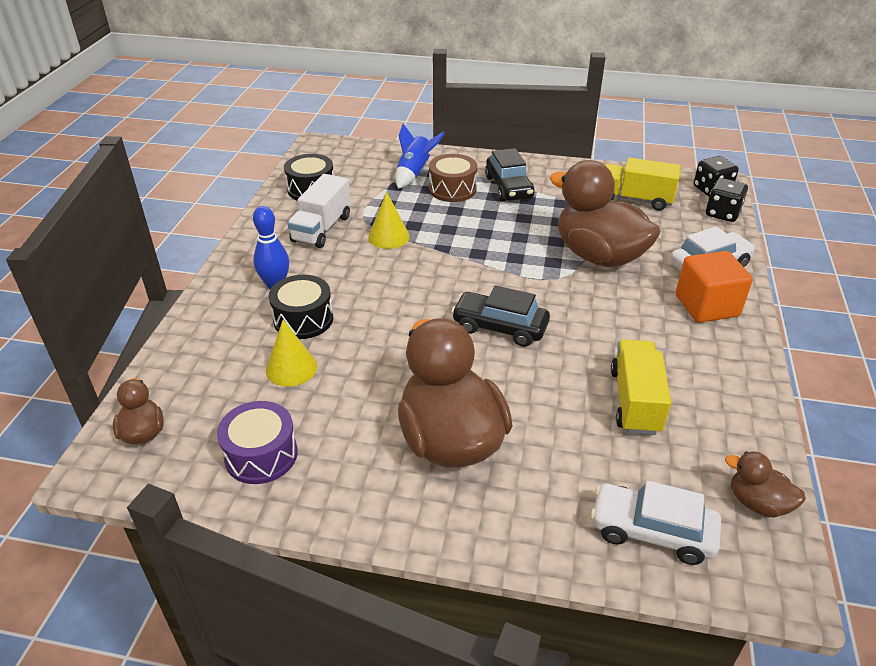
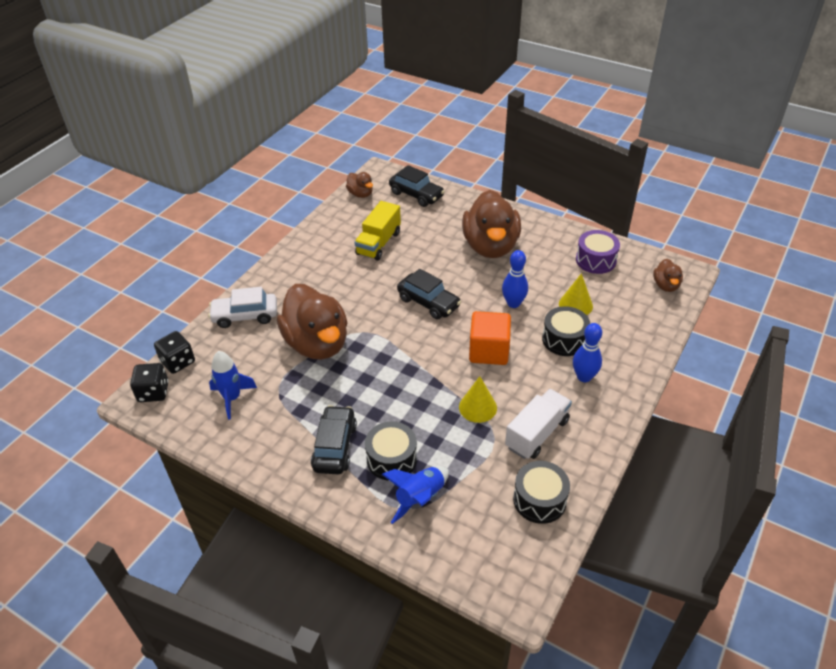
camera: 160 degrees left, 5 degrees up
brown drum [429,154,477,202] -> black drum [365,421,417,481]
white car [590,480,721,565] -> black car [389,165,445,207]
yellow truck [605,158,681,211] -> blue rocket [209,351,257,420]
orange cube [676,251,753,323] -> orange cube moved to [469,311,511,365]
none -> blue bowling pin [502,250,528,308]

